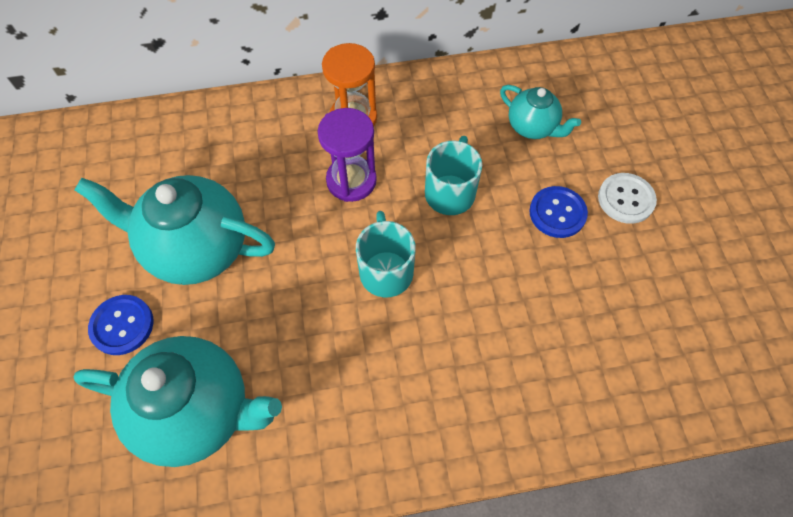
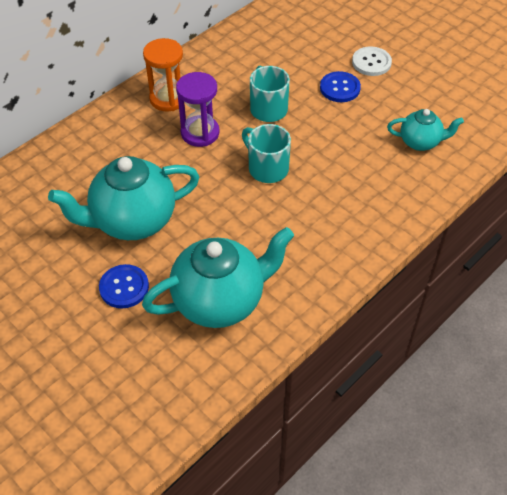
camera: 35 degrees left, 10 degrees down
turquoise teapot [500,85,581,139] -> turquoise teapot moved to [387,109,464,151]

